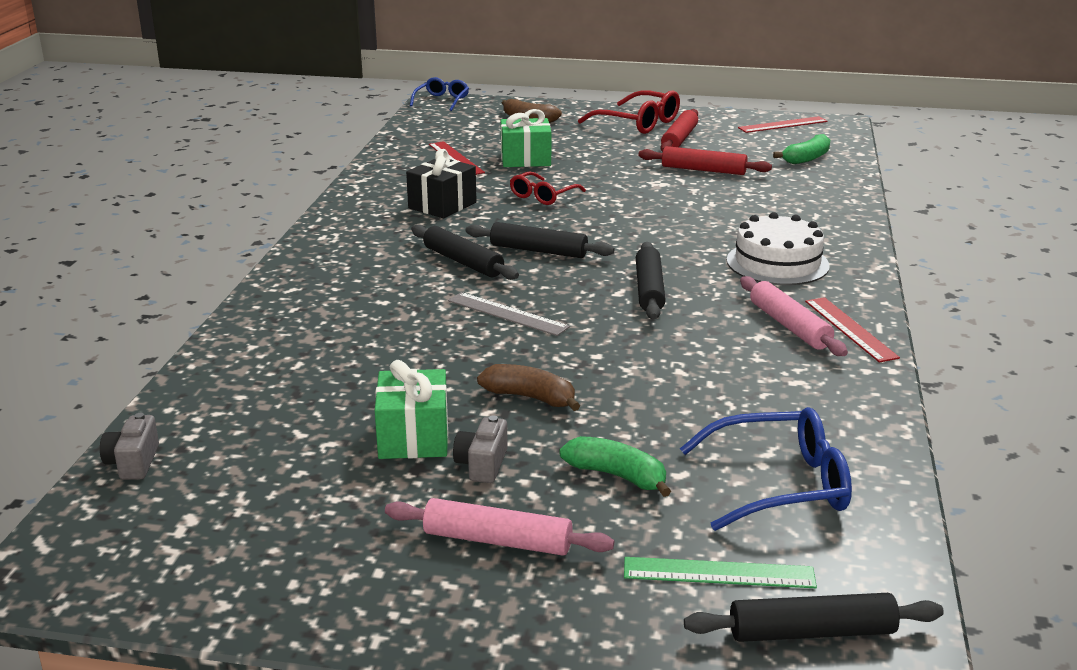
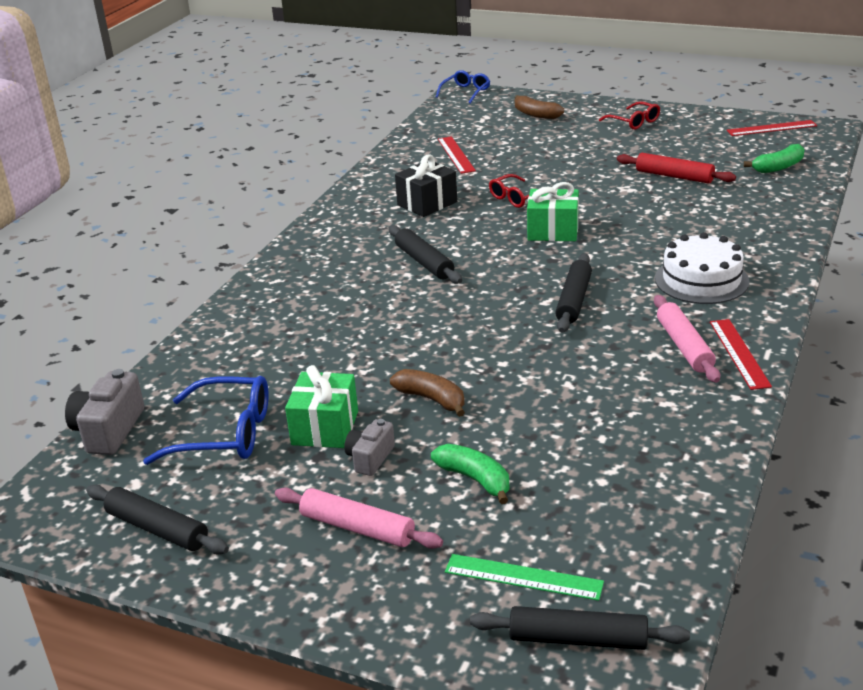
camera: 15 degrees right, 5 degrees up
grey camera [100,413,159,480] -> grey camera [65,369,144,455], size x1.60
grey ruler [448,292,570,336] -> none
black rolling pin [466,222,614,258] -> black rolling pin moved to [86,485,229,554]
green gift [501,109,551,167] -> green gift moved to [527,182,579,241]
red glasses [578,90,680,134] -> red glasses [599,101,660,130], size x0.63
red rolling pin [661,109,698,152] -> none
blue glasses [680,407,852,531] -> blue glasses moved to [143,376,268,465]

